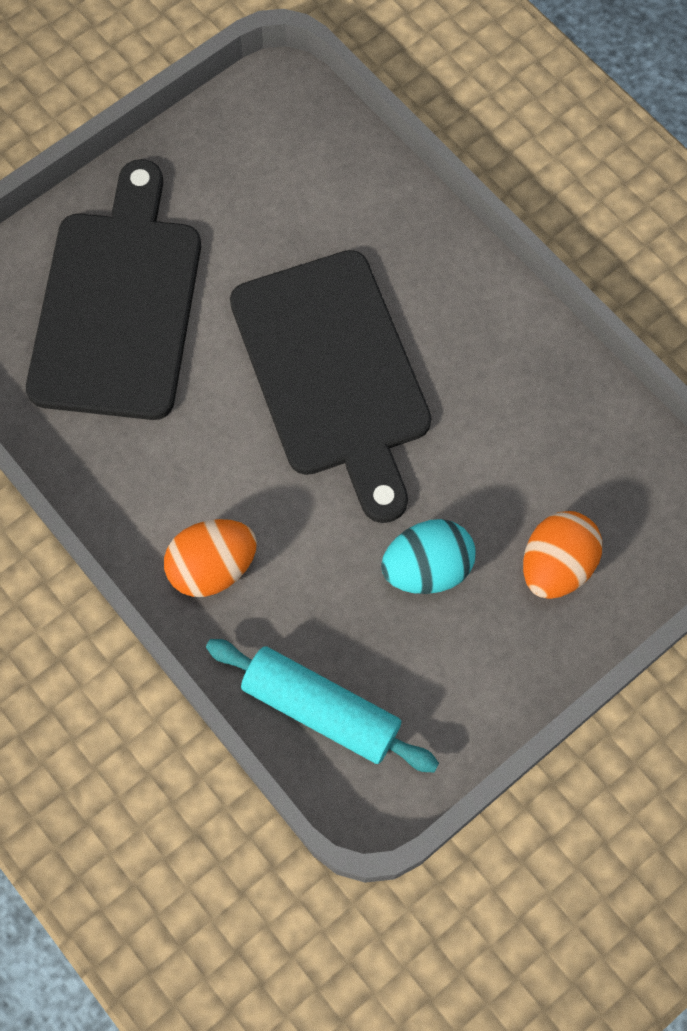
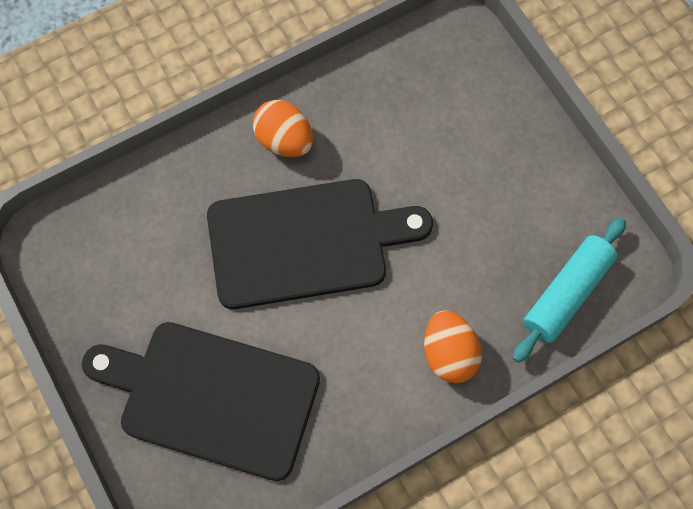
camera: 80 degrees left, 0 degrees up
turquoise egg [381,519,476,594] -> none
orange egg [523,511,602,599] -> orange egg moved to [253,100,313,157]

